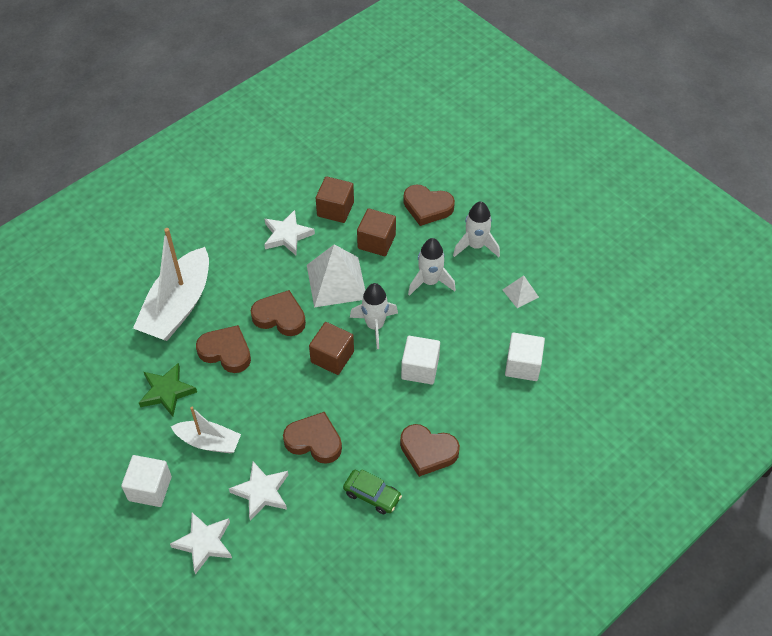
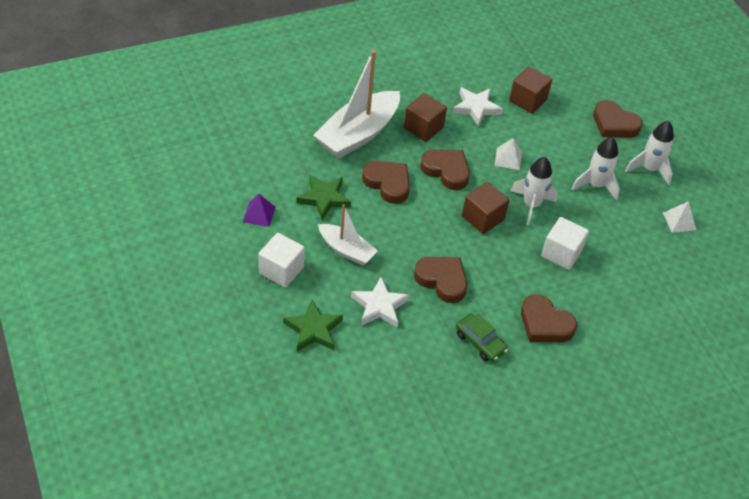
camera: 15 degrees right, 5 degrees down
white star [170,512,232,575] -> green star [283,300,343,352]
white pyramid [307,244,365,307] -> white pyramid [495,138,522,170], size x0.50
brown cube [357,208,396,256] -> brown cube moved to [404,93,447,142]
white cube [505,332,545,381] -> none
none -> purple pyramid [243,194,276,227]

